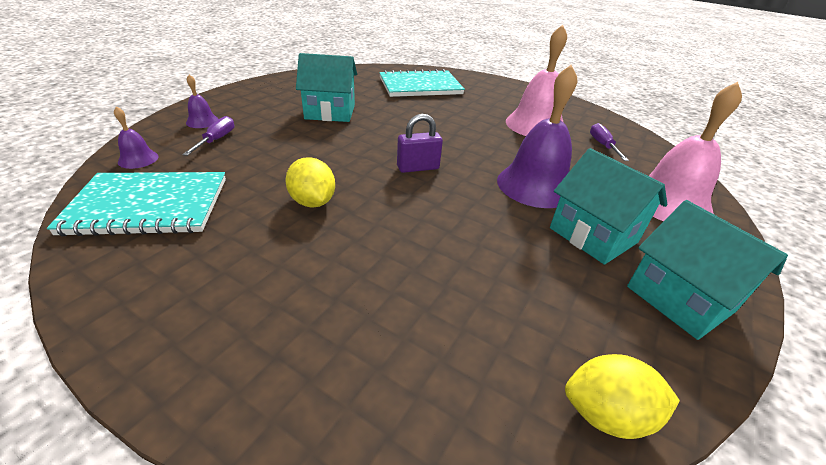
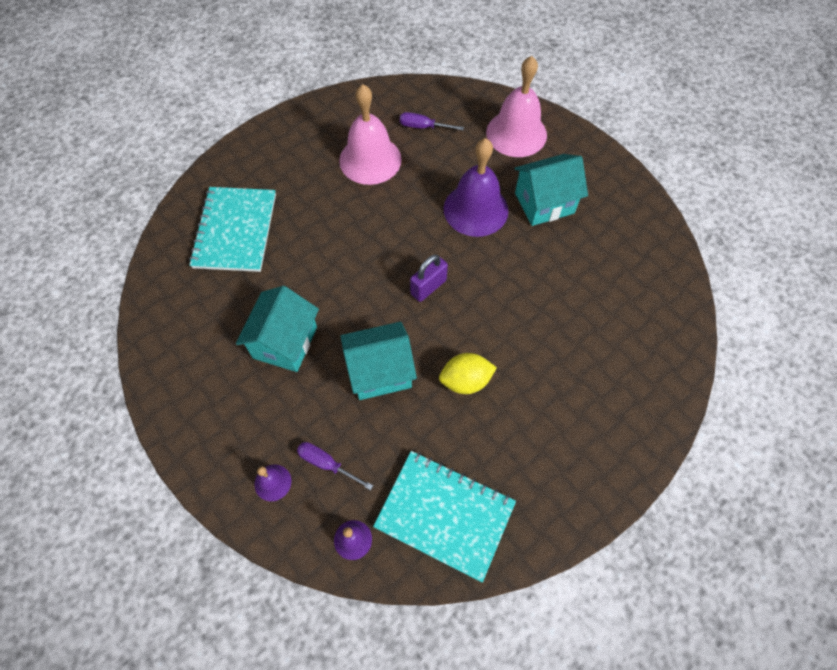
camera: 70 degrees left, 25 degrees up
turquoise notebook [47,172,226,236] -> turquoise notebook turned 75 degrees counterclockwise [373,451,516,583]
purple padlock [397,114,443,173] -> purple padlock turned 45 degrees clockwise [410,255,448,302]
yellow lemon [565,354,680,439] -> none
turquoise house [627,200,788,340] -> turquoise house moved to [340,322,417,400]

